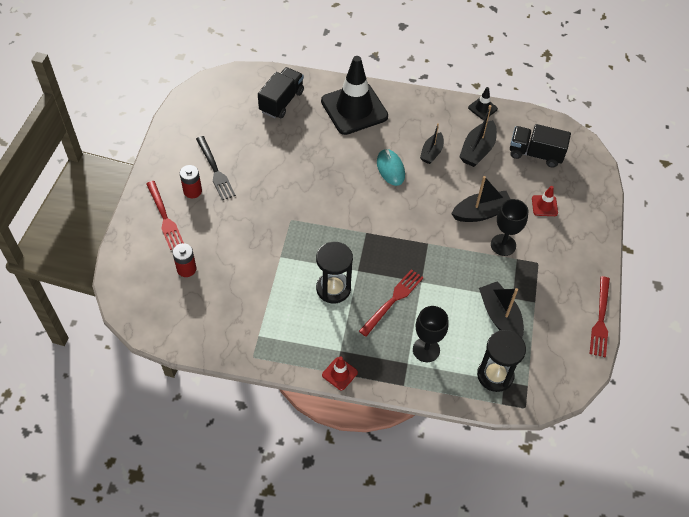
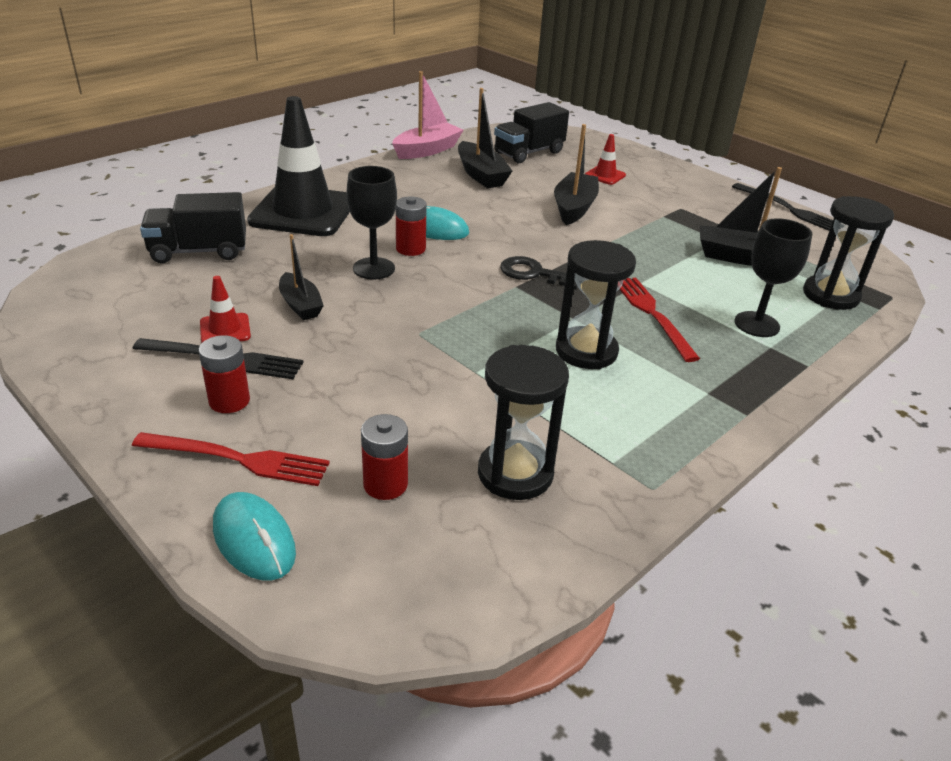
camera: 55 degrees left, 20 degrees down
black truck [258,67,304,118] -> black truck turned 75 degrees counterclockwise [140,192,246,263]
red traffic cone [322,356,358,390] -> red traffic cone moved to [200,276,251,343]
black boat [420,123,444,164] -> black boat moved to [279,234,324,320]
black traffic cone [468,87,498,120] -> pink boat [392,71,463,159]
black goblet [491,199,528,256] -> black goblet moved to [347,166,397,280]
red fork [590,276,610,358] -> black fork [732,183,833,231]
none -> turquoise mouse [213,492,296,581]
none -> red battery [396,196,427,256]
none -> black hourglass [478,345,569,500]
none -> black key [500,256,578,290]

